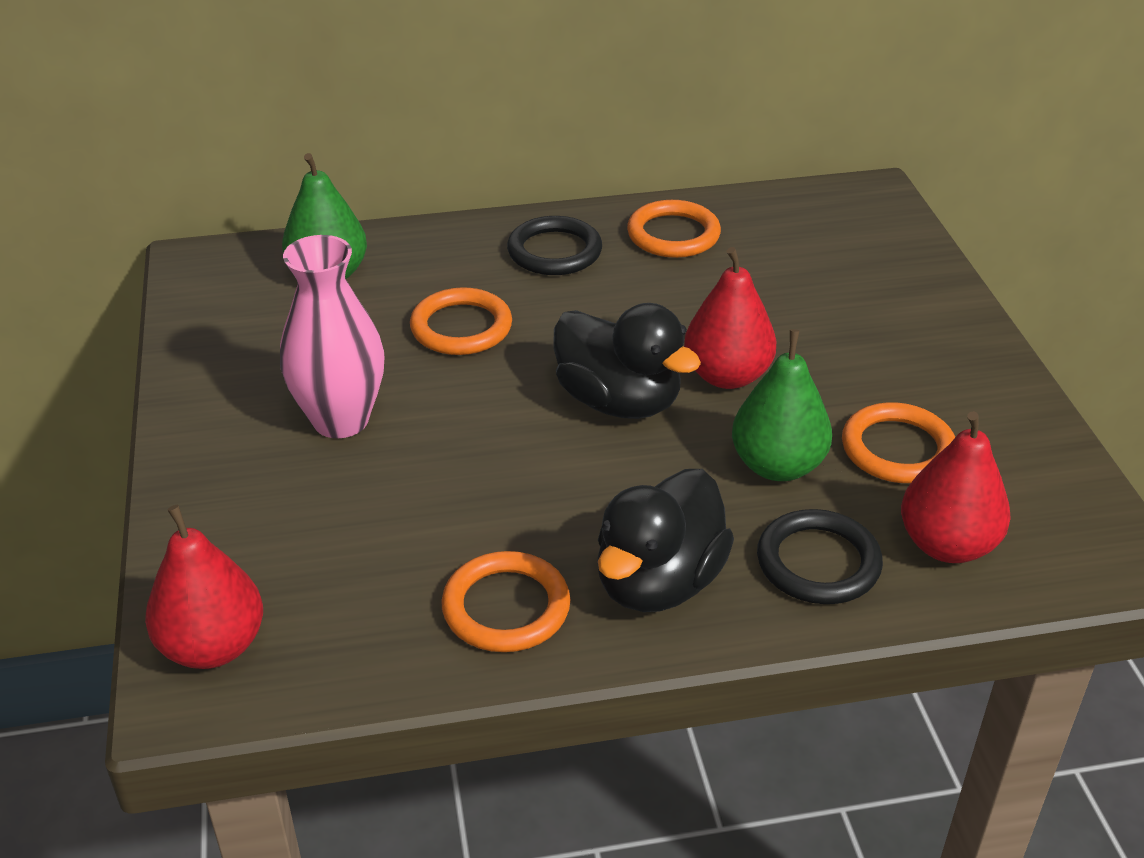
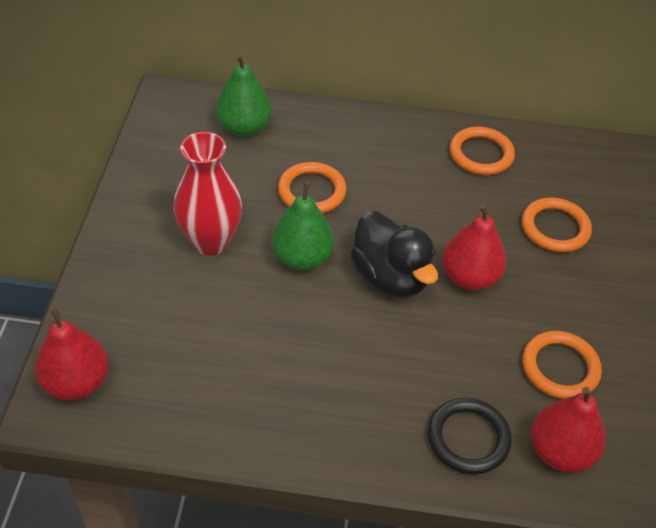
camera: 15 degrees right, 10 degrees up
pink vase [280,235,385,438] -> red vase [174,132,242,256]
orange ring [441,551,570,652] -> orange ring moved to [522,198,592,252]
black ring [507,216,602,275] -> none
black duck [597,469,734,612] -> none
green pear [732,329,832,481] -> green pear moved to [271,182,334,271]

